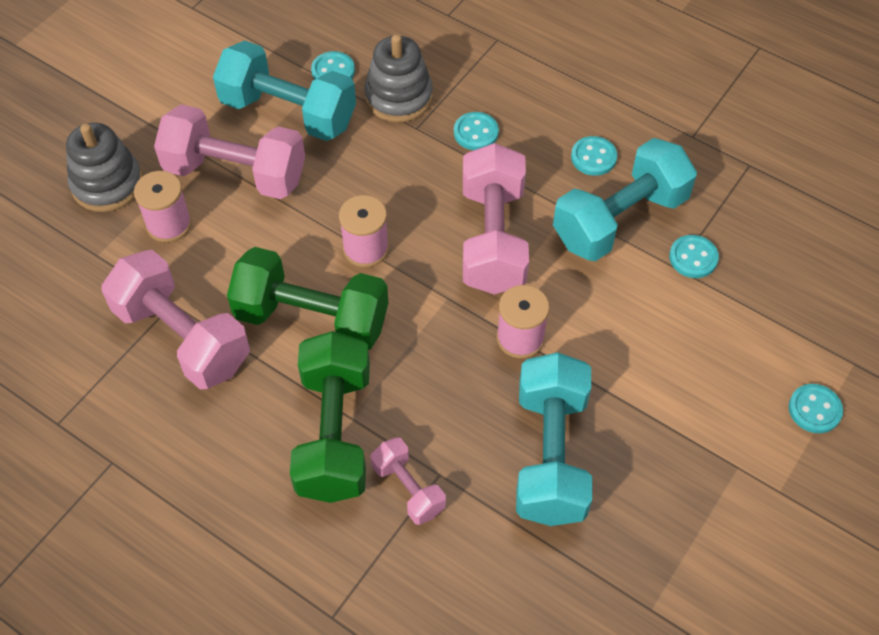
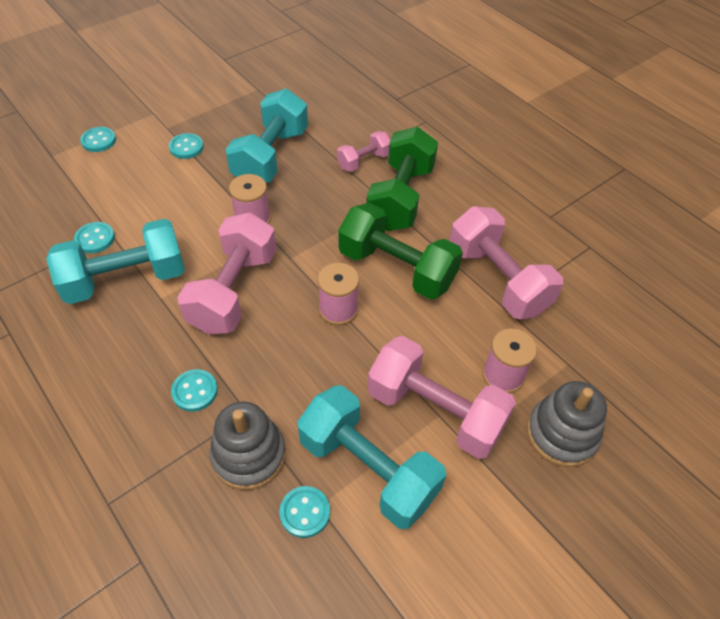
camera: 165 degrees left, 5 degrees down
pink dumbbell [371,437,446,525] -> pink dumbbell turned 75 degrees clockwise [337,131,390,172]
turquoise button [571,136,617,176] -> turquoise button moved to [169,133,204,159]

